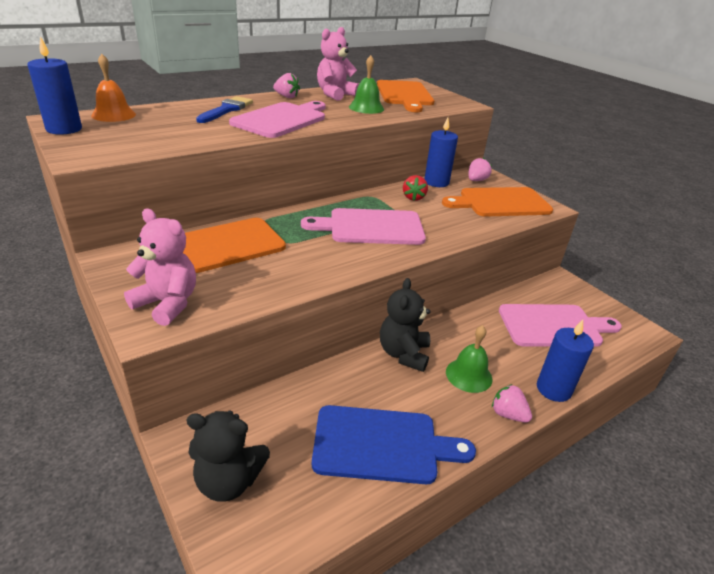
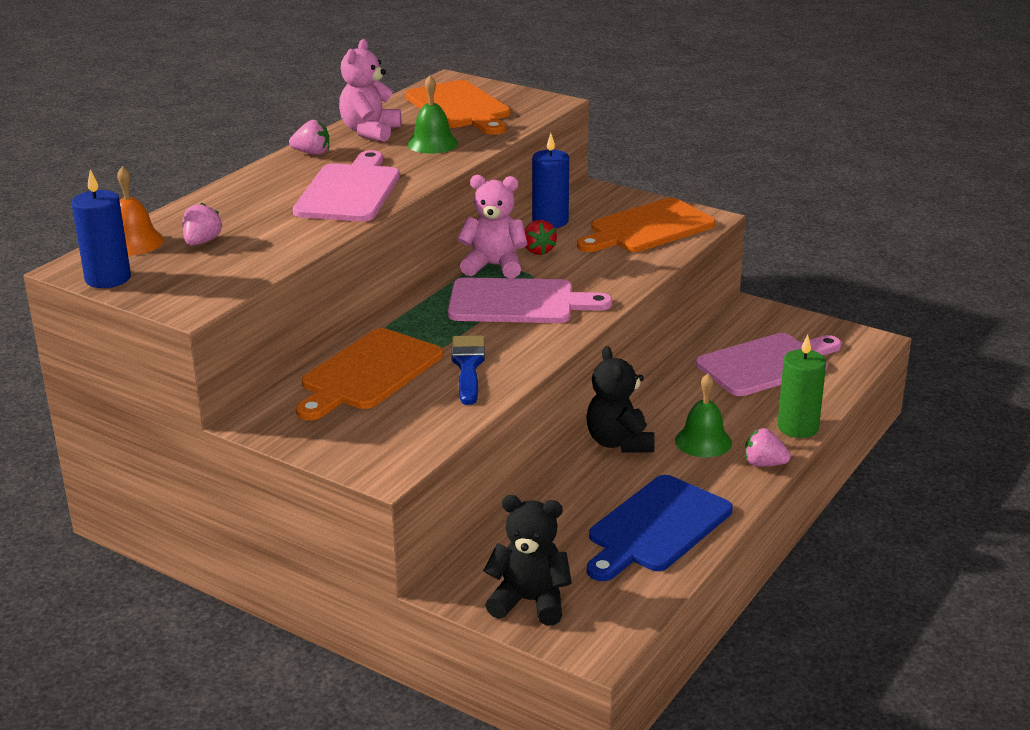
camera: 20 degrees left, 5 degrees down
pink teddy bear [124,209,196,326] -> pink teddy bear moved to [457,175,527,278]
black teddy bear [187,411,270,502] -> black teddy bear turned 150 degrees counterclockwise [483,495,572,626]
blue brush [196,96,253,123] -> blue brush moved to [451,335,485,405]
pink cutting board [301,208,426,245] -> pink cutting board turned 150 degrees counterclockwise [448,277,612,323]
blue cutting board [312,405,476,484] -> blue cutting board turned 150 degrees clockwise [587,475,733,581]
pink strawberry [468,158,492,181] -> pink strawberry moved to [182,202,222,245]
blue candle [537,320,594,402] -> green candle [777,334,826,438]

